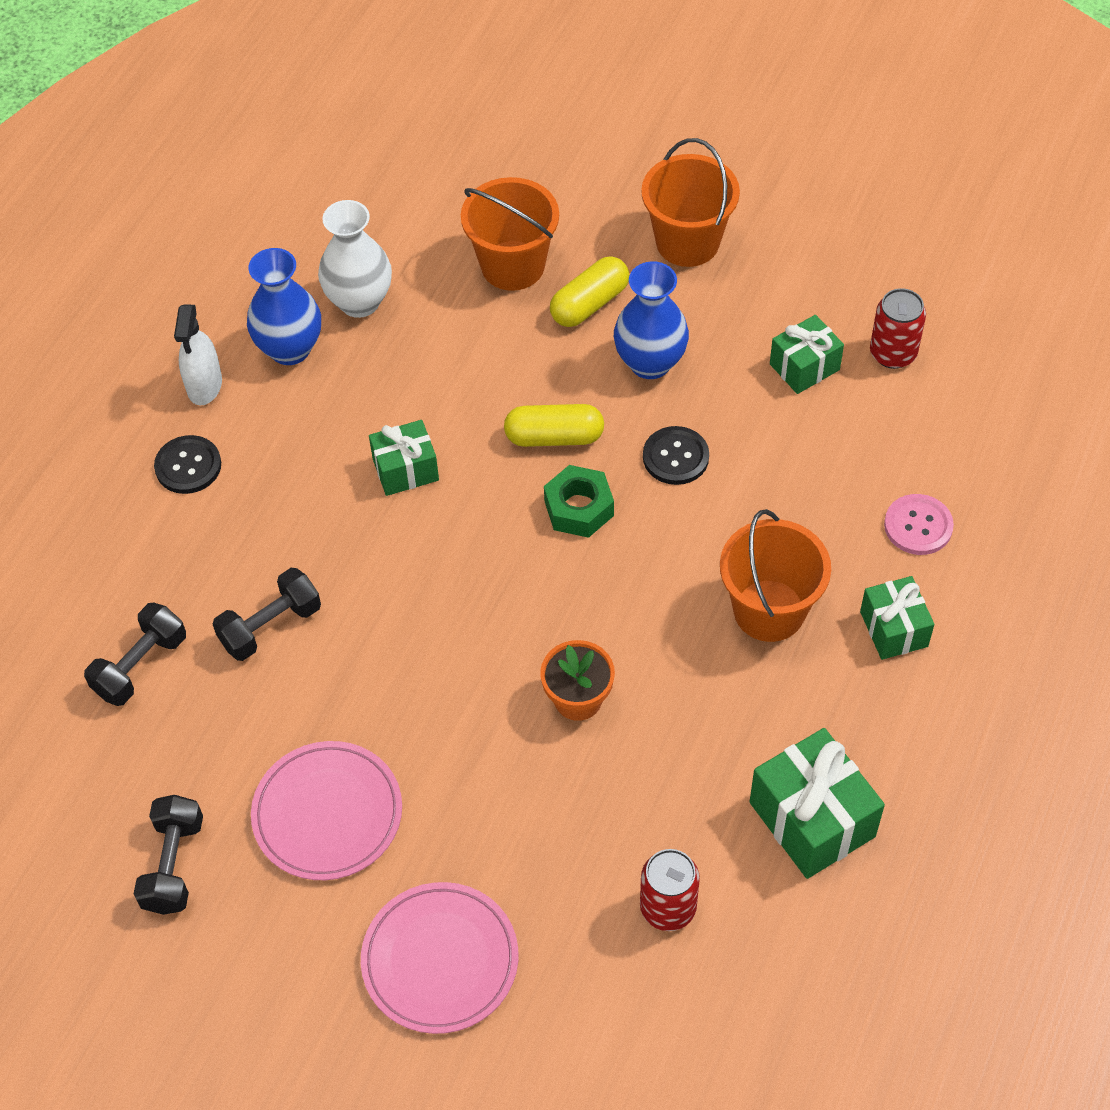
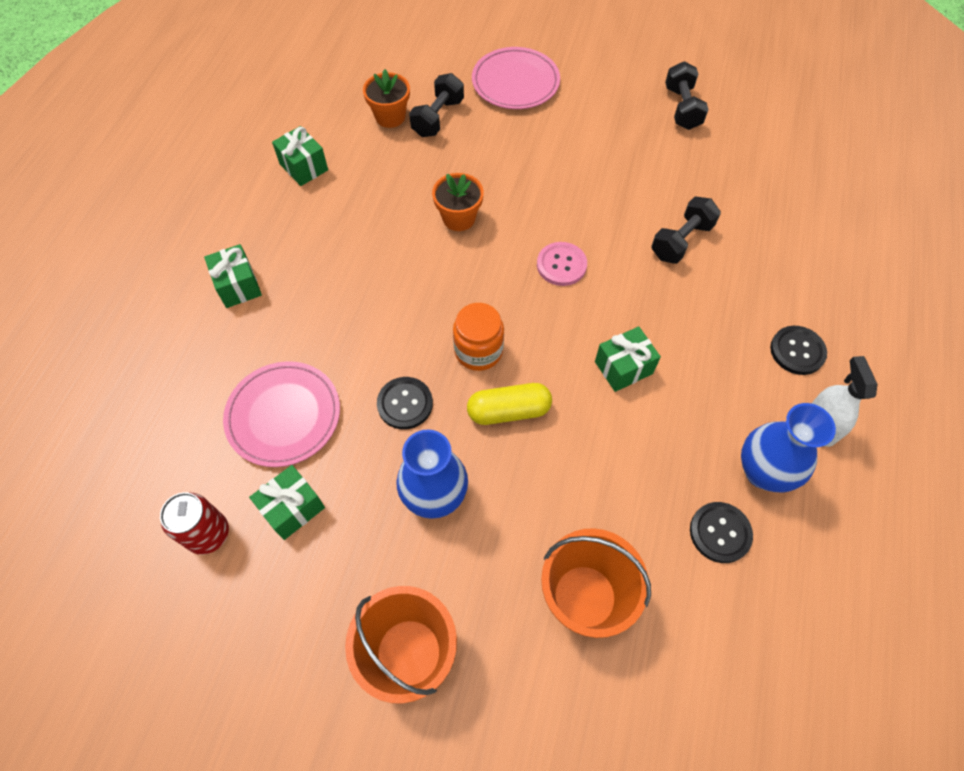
camera: 170 degrees right, 5 degrees up
black dumbbell [84,603,186,706] -> black dumbbell moved to [409,73,464,137]
pink plate [251,741,402,880] -> pink plate moved to [223,361,340,467]
white vase [318,200,392,318] -> black button [690,502,753,563]
green nut [544,465,614,538] -> orange jar [453,303,504,371]
yellow capsule [550,256,629,327] -> none
red can [640,849,700,931] -> orange flower pot [363,69,410,128]
orange bucket [720,509,831,642] -> none
green gift [750,728,885,879] -> green gift [272,126,328,186], size x0.62
pink button [884,494,954,555] -> pink button moved to [537,242,587,286]

